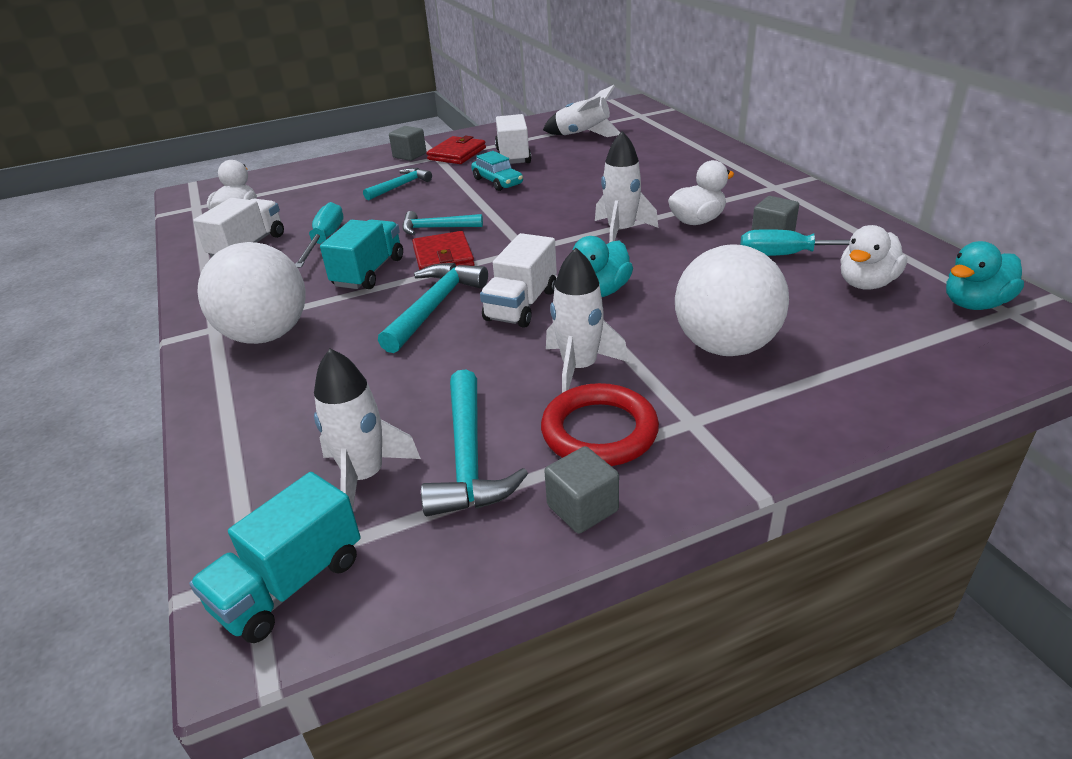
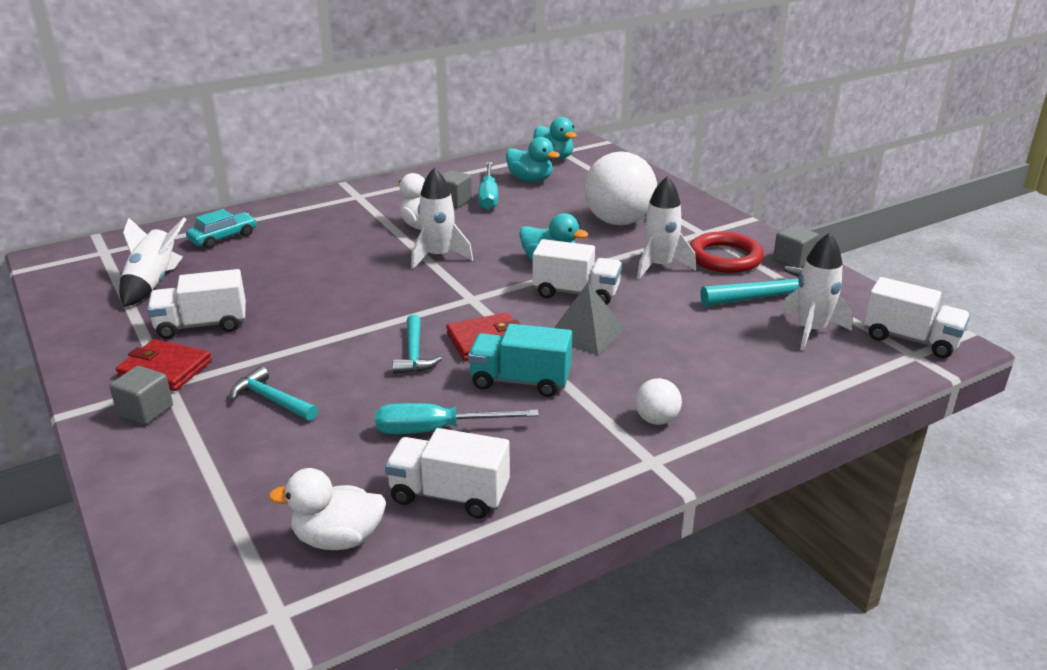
camera: 100 degrees left, 5 degrees down
turquoise truck [189,472,361,643] -> white truck [864,277,970,358]
white ball [198,242,306,344] -> white ball [635,378,682,425], size x0.45
turquoise hammer [378,263,488,353] -> grey pyramid [554,283,625,355]
turquoise car [471,151,523,191] -> turquoise car moved to [186,209,257,249]
white duck [840,225,907,290] -> turquoise duck [506,137,560,182]

